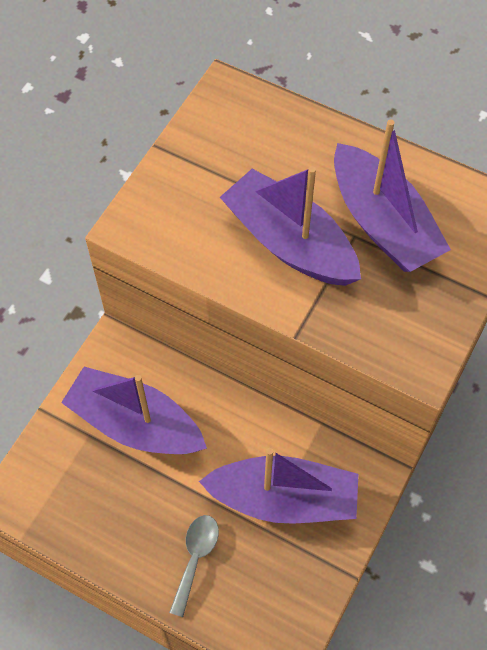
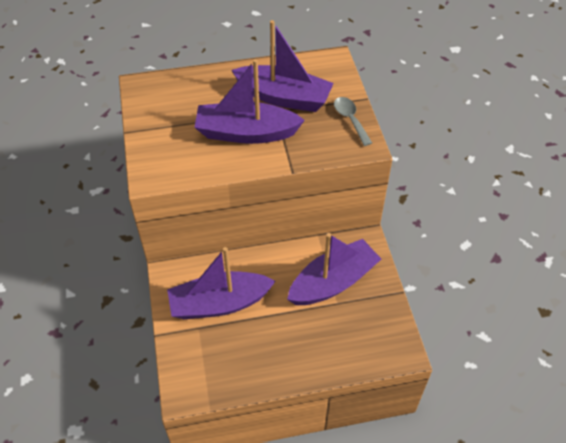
camera: 40 degrees left, 10 degrees down
grey spoon [169,515,219,617] -> grey spoon moved to [334,97,372,146]

